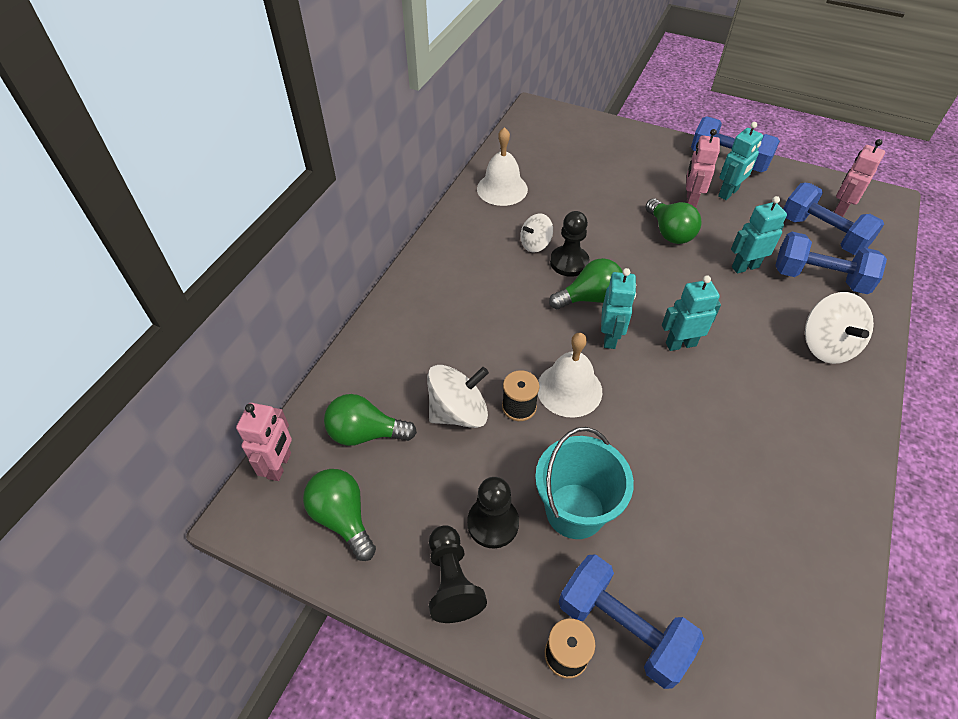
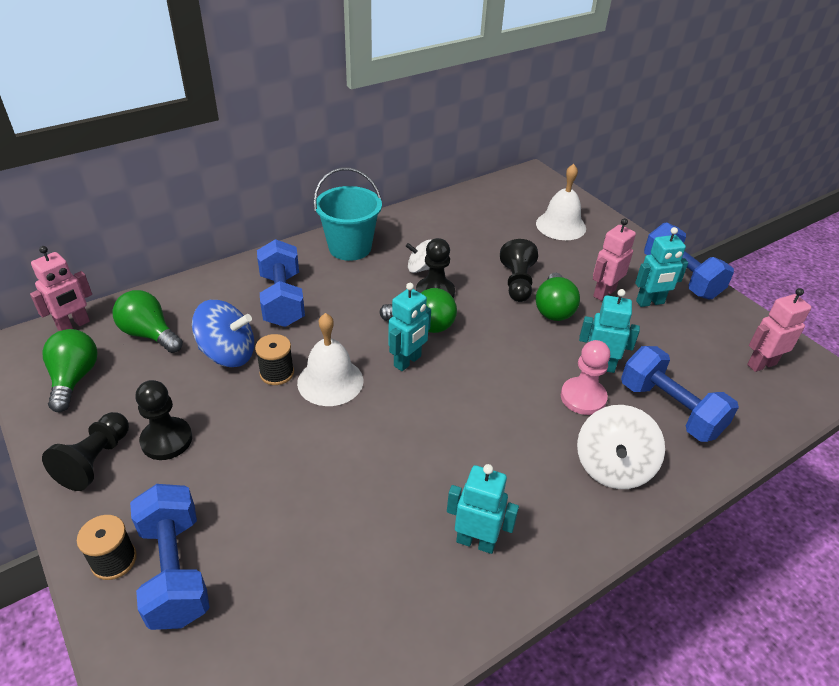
camera: 30 degrees right, 10 degrees down
white spinning top [427,365,489,428] -> blue spinning top [192,300,254,367]
white bell [477,127,528,206] -> white bell moved to [536,164,586,240]
turquoise bucket [535,427,634,539] -> turquoise bucket moved to [313,167,382,261]
turquoise robot [662,276,721,351] -> turquoise robot moved to [447,464,519,554]
blue dumbbell [783,183,884,255] -> blue dumbbell moved to [257,239,305,327]
none -> black pawn [500,239,538,302]
none -> pink pawn [561,340,610,415]

